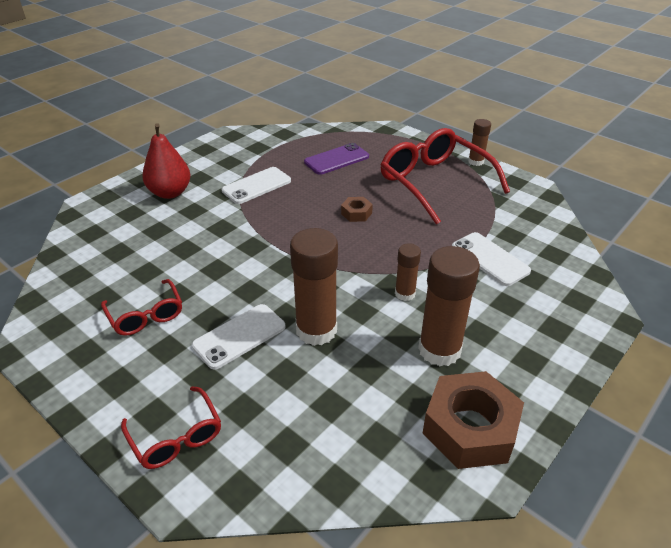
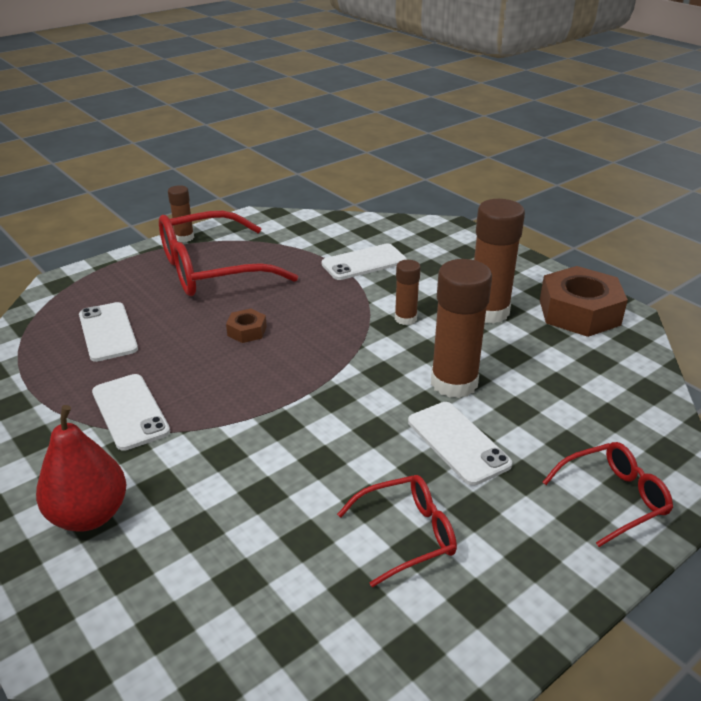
camera: 80 degrees left, 5 degrees down
purple phone [304,143,369,175] -> white phone [79,302,138,362]

